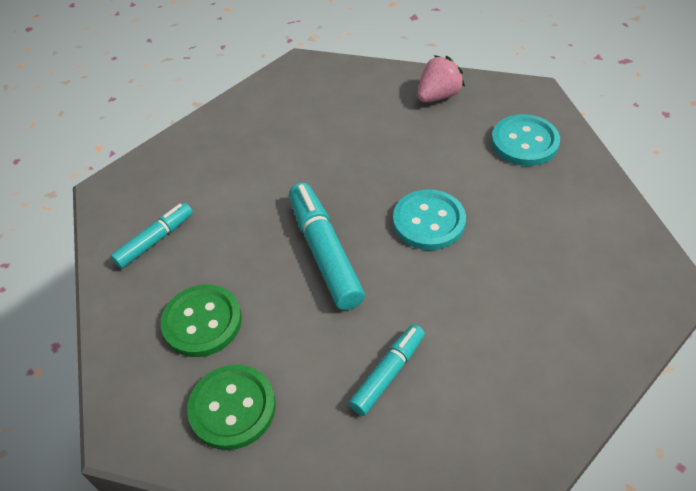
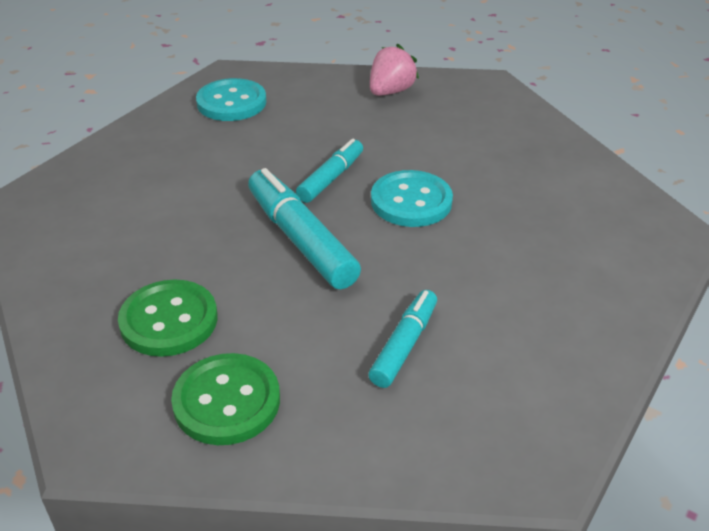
camera: 15 degrees left, 10 degrees down
turquoise marker [110,203,193,269] -> turquoise marker moved to [296,139,363,203]
turquoise button [491,114,560,166] -> turquoise button moved to [196,78,267,121]

